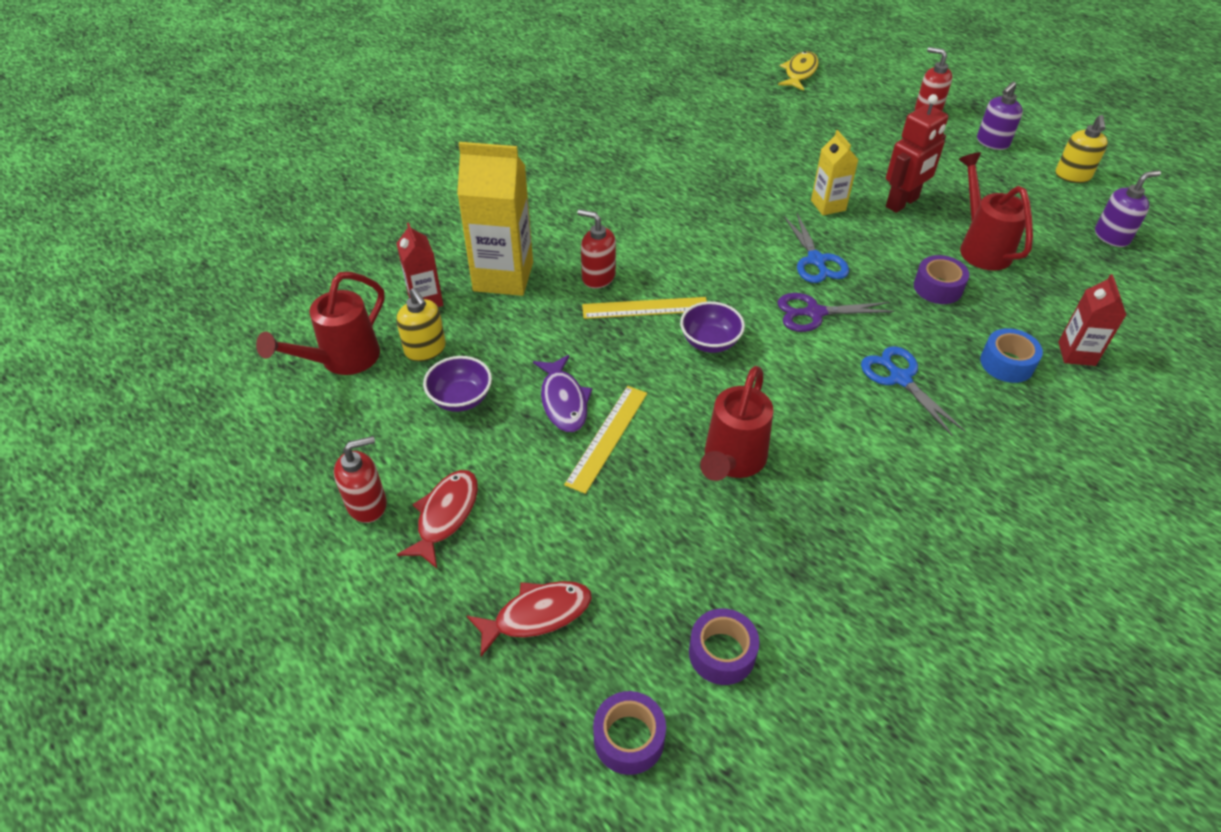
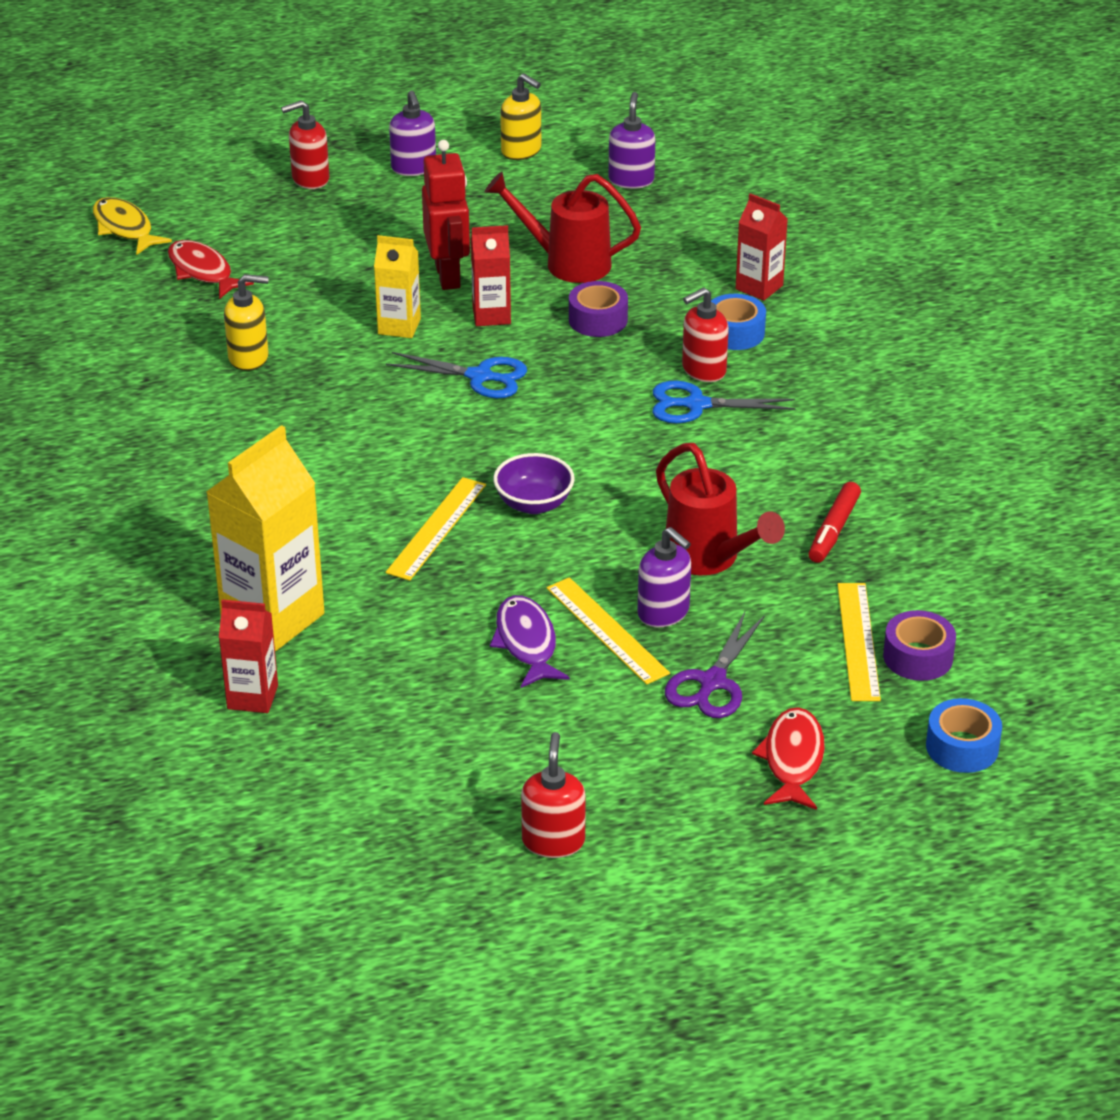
camera: 60 degrees left, 10 degrees down
red watering can [256,272,385,375] -> none
yellow soap dispenser [396,288,446,362] -> yellow soap dispenser moved to [224,274,269,371]
red fish [397,470,478,568] -> red fish moved to [168,240,254,299]
purple bowl [423,356,492,412] -> none
purple fish [533,355,592,432] -> purple fish turned 120 degrees counterclockwise [490,595,570,688]
red soap dispenser [577,209,616,289] -> red soap dispenser moved to [682,287,729,382]
purple tape [593,691,666,775] -> blue tape [926,698,1002,773]
purple scissors [777,293,894,332] -> purple scissors moved to [665,612,765,718]
none -> red carton [471,225,511,326]
none -> purple soap dispenser [637,527,691,627]
none -> red marker [808,482,861,563]
none -> yellow ruler [837,583,881,701]

